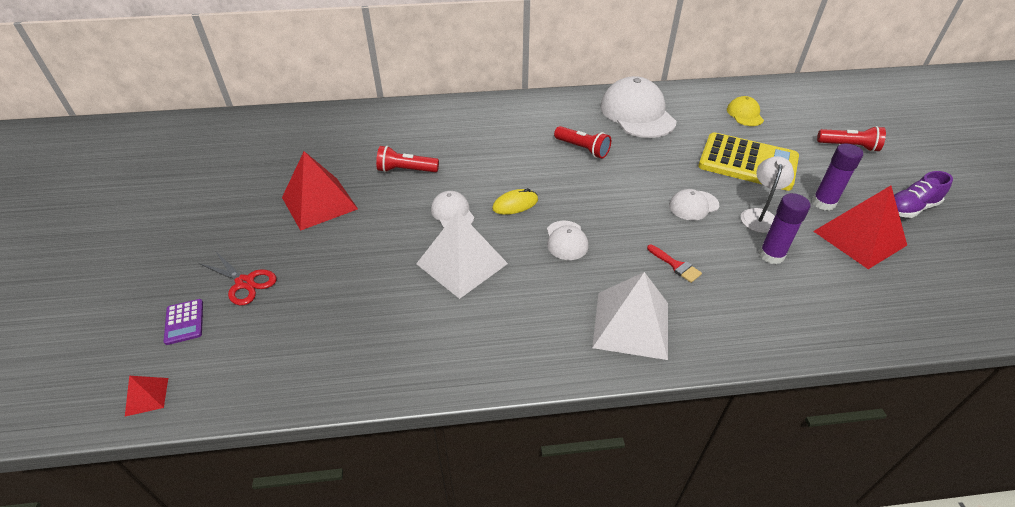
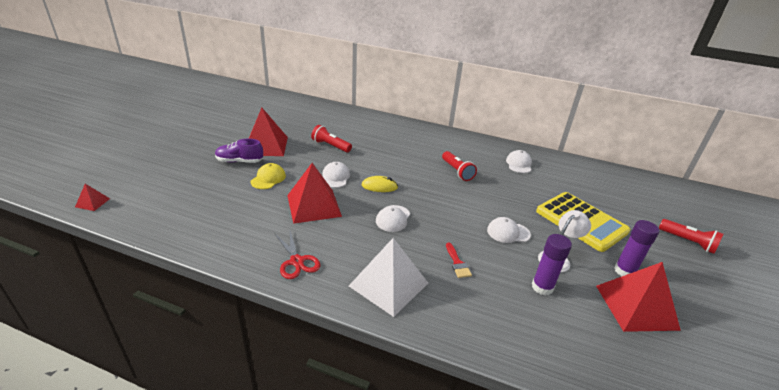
camera: 25 degrees right, 10 degrees down
purple calculator [164,299,203,345] -> none
red scissors [199,252,277,305] -> red scissors moved to [275,231,321,279]
white pyramid [416,211,508,299] -> red pyramid [287,163,342,224]
white cap [600,76,677,138] -> white cap [506,150,532,173], size x0.49
yellow cap [727,96,764,126] -> yellow cap moved to [250,163,286,189]
purple shoe [894,171,953,218] -> purple shoe moved to [215,139,263,163]

